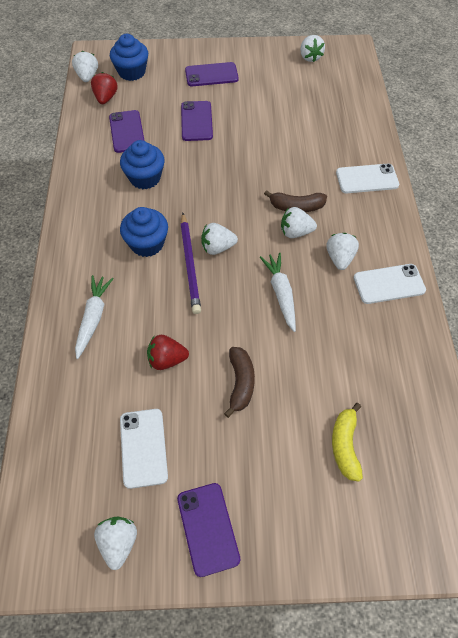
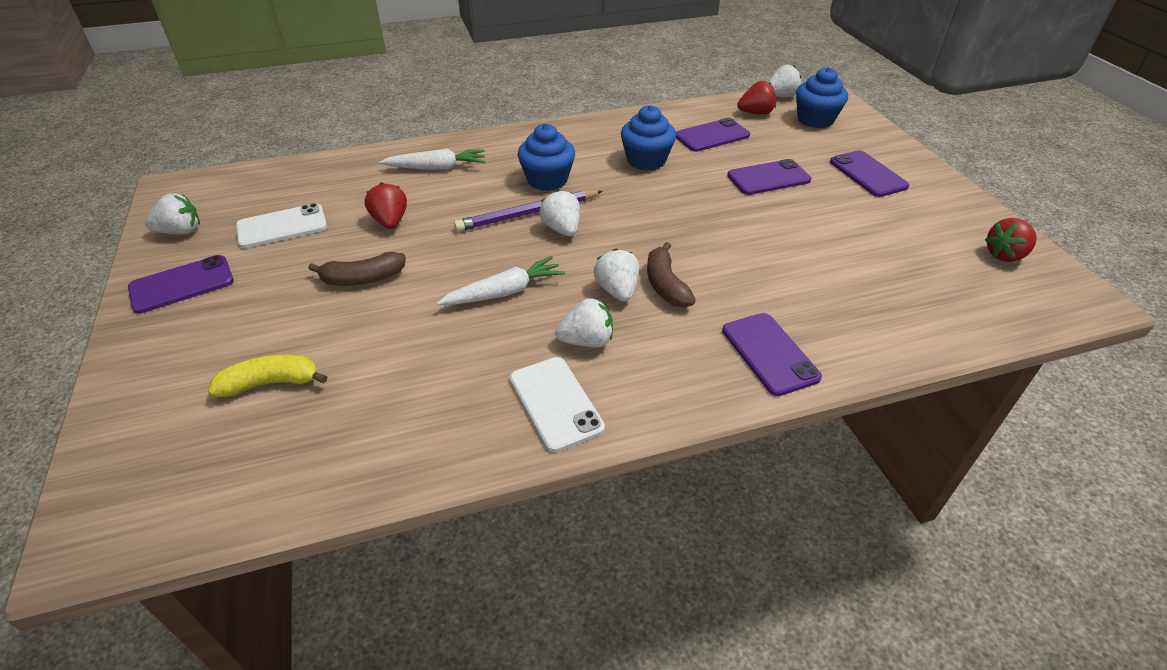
camera: 75 degrees right, 15 degrees down
white strawberry [300,35,325,62] -> red strawberry [985,218,1037,262]
white phone [336,164,399,193] -> purple phone [722,313,822,396]

